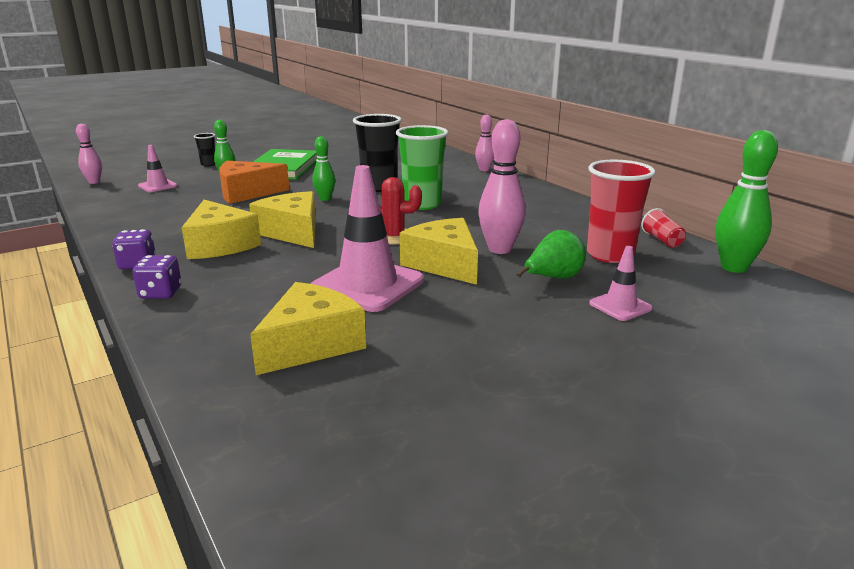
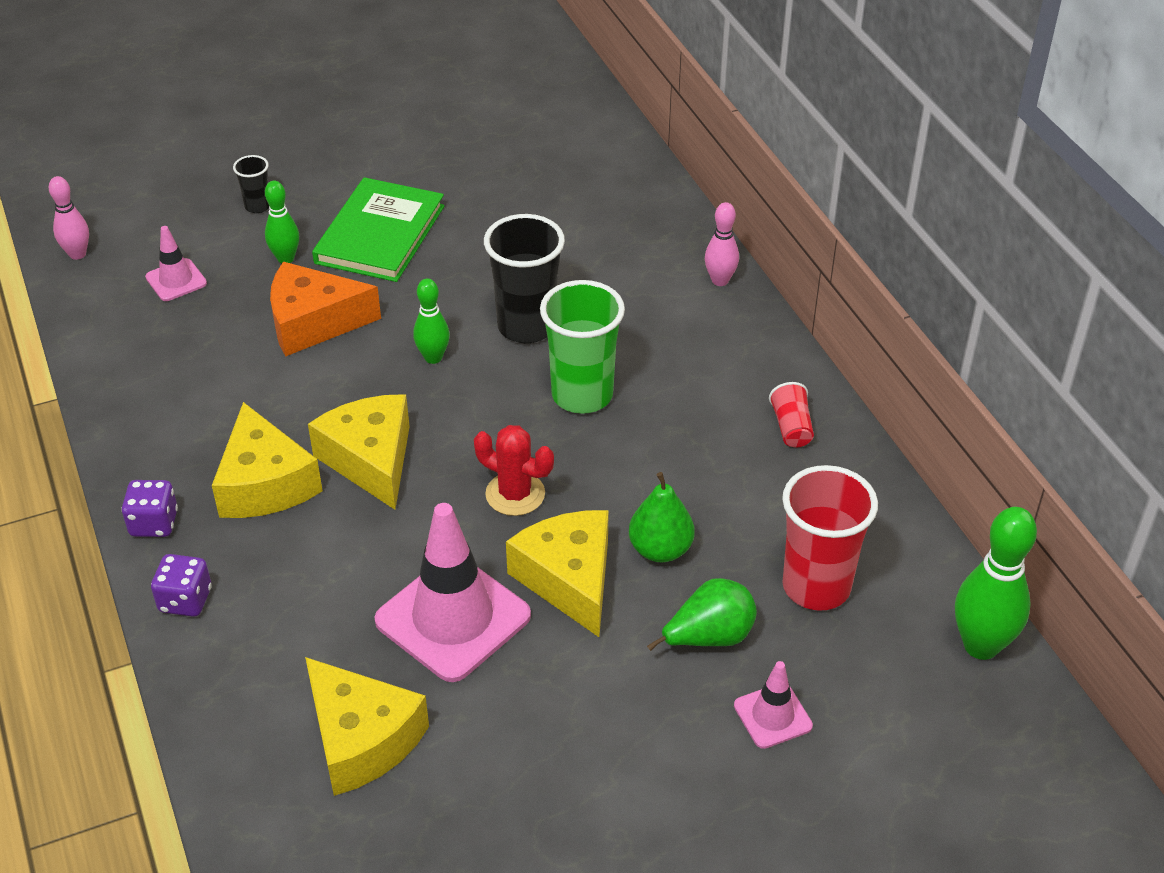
camera: 10 degrees right, 20 degrees up
yellow cheese [250,282,366,375] -> yellow cheese turned 90 degrees clockwise [305,657,429,796]
pink bowling pin [478,119,526,254] -> green pear [629,472,695,562]
red cup [641,208,686,247] -> red cup moved to [769,382,814,447]

